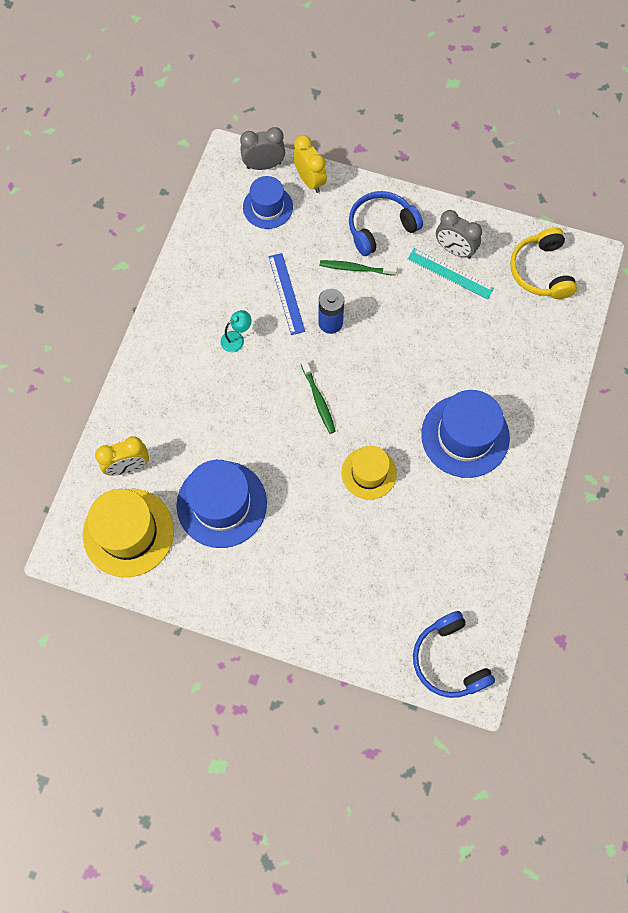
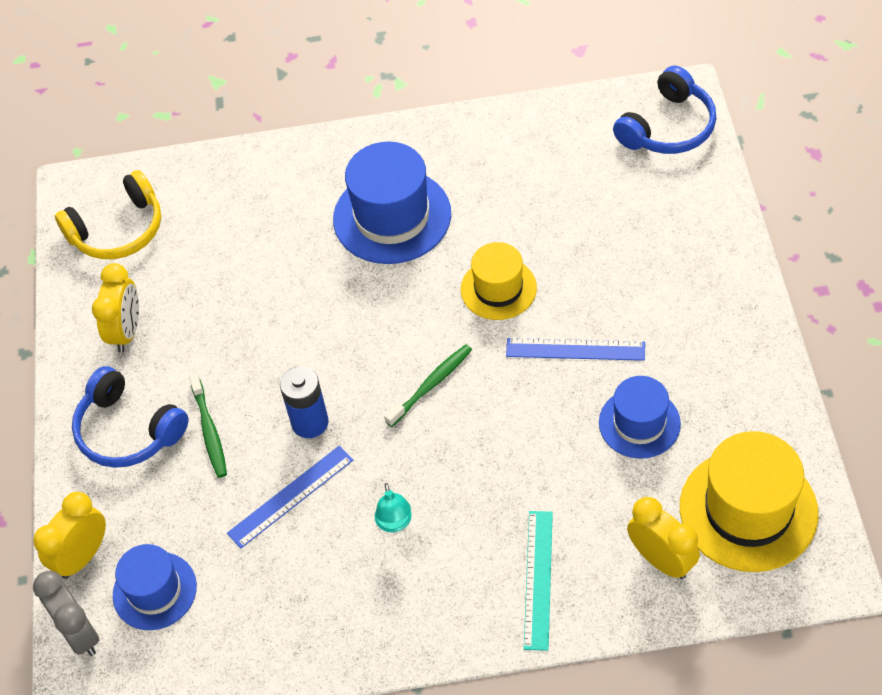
camera: 110 degrees left, 15 degrees down
blue hat [177,460,267,548] -> blue hat [599,376,681,459], size x0.62
turquoise lamp [221,310,252,352] -> turquoise lamp turned 135 degrees counterclockwise [375,483,411,532]
turquoise ruler [408,248,494,299] -> turquoise ruler moved to [524,511,553,651]
grey clock [436,210,482,259] -> yellow clock [92,263,139,353]
none -> blue ruler [506,338,645,361]

